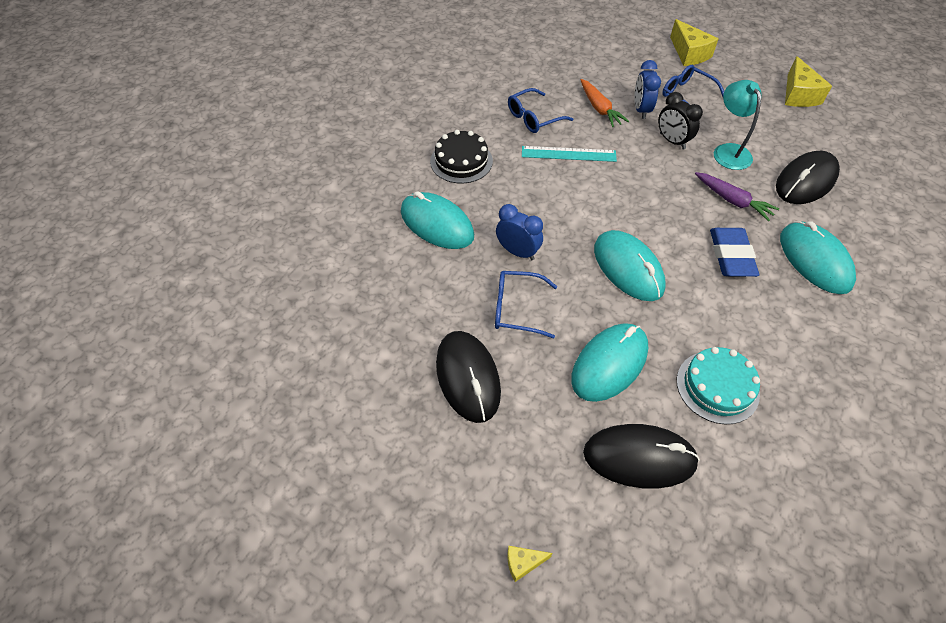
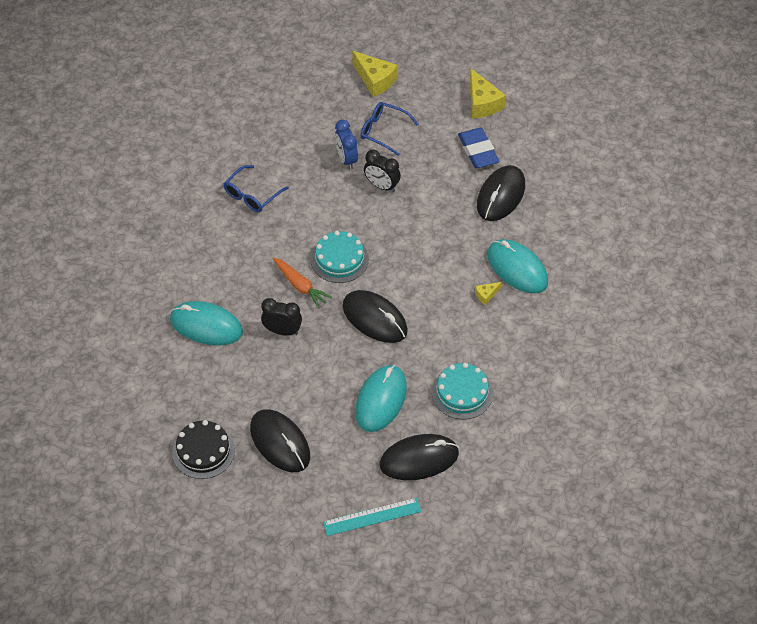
camera: 20 degrees left, 0 degrees up
black cake [430,130,493,183] -> black cake moved to [172,420,235,479]
blue glasses [495,271,557,338] -> none
blue clock [496,204,543,260] -> black clock [261,298,302,336]
yellow cheese [507,546,552,582] -> yellow cheese moved to [475,282,502,305]
turquoise ruler [522,146,617,162] -> turquoise ruler moved to [323,498,421,536]
orange carrot [580,79,629,127] -> orange carrot moved to [273,257,332,309]
turquoise mouse [594,230,666,301] -> black mouse [343,290,408,343]
purple carrot [695,172,779,221] -> none
blue eraser [710,228,759,277] -> blue eraser moved to [458,128,499,168]
turquoise lamp [714,80,761,170] -> none
none -> turquoise cake [311,231,369,283]

